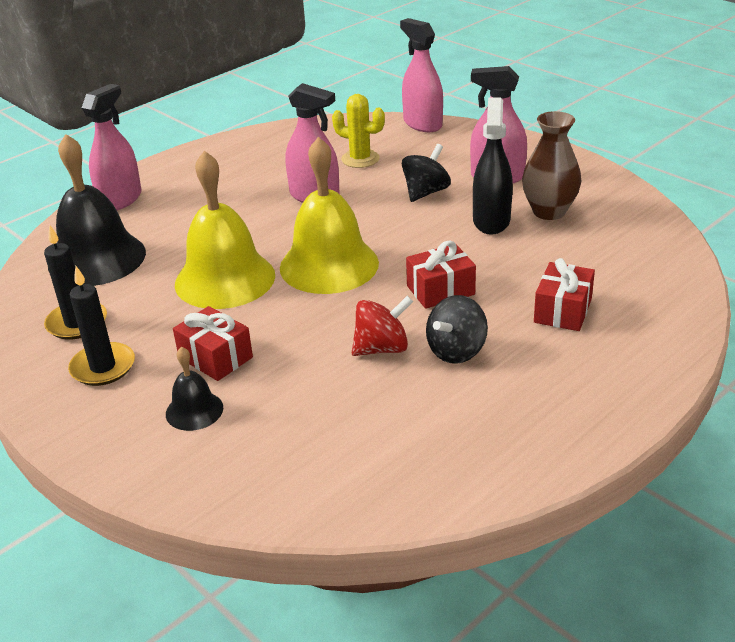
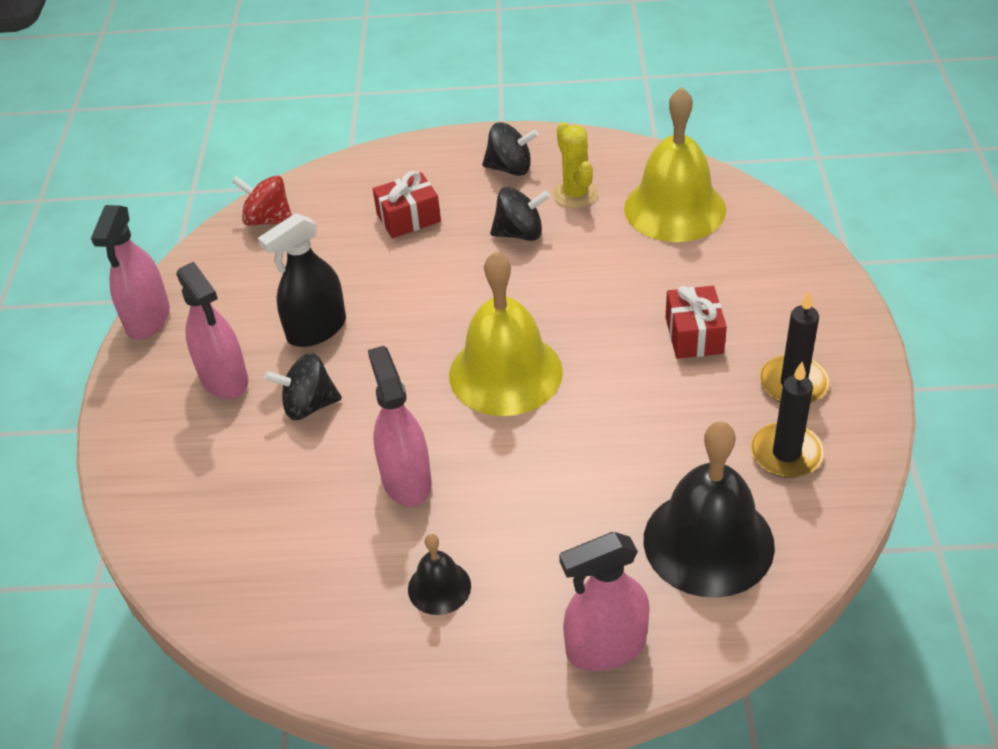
camera: 135 degrees left, 10 degrees up
black bell [166,347,223,431] -> black bell moved to [408,534,471,615]
yellow bell [175,151,275,309] -> yellow bell moved to [624,87,726,242]
yellow cactus [332,94,385,168] -> yellow cactus moved to [553,122,598,208]
red spinning top [352,296,413,356] -> red spinning top moved to [232,175,292,226]
pink spray bottle [400,18,443,132] -> pink spray bottle moved to [91,205,170,339]
red gift [406,240,476,309] -> none
brown vase [522,111,581,220] -> none
none -> black spinning top [482,122,539,176]

